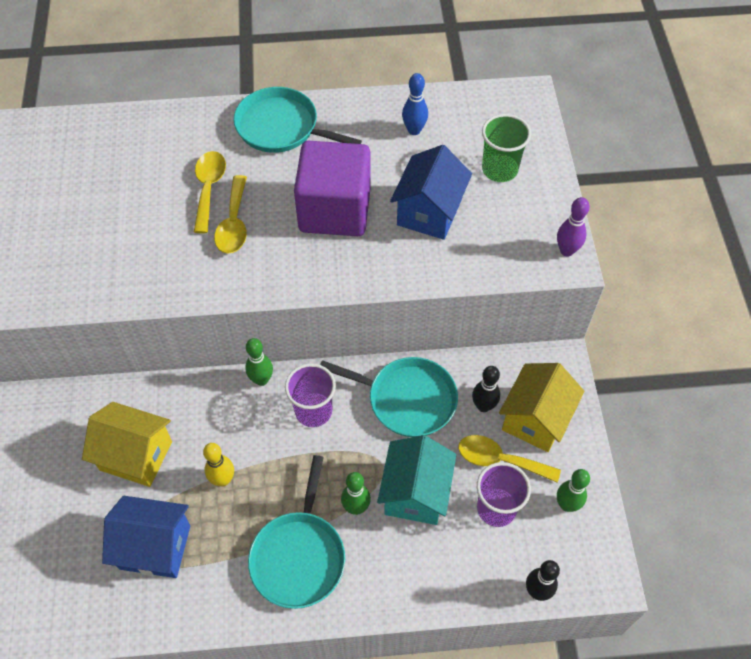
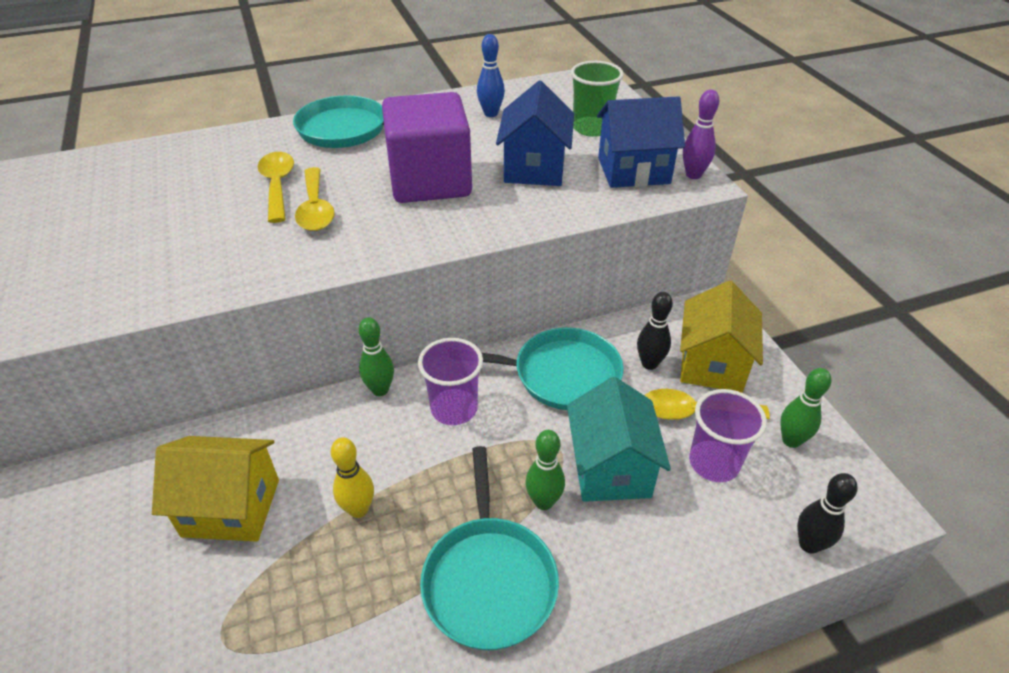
camera: 15 degrees left, 15 degrees down
blue house [102,496,190,578] -> blue house moved to [597,96,685,188]

